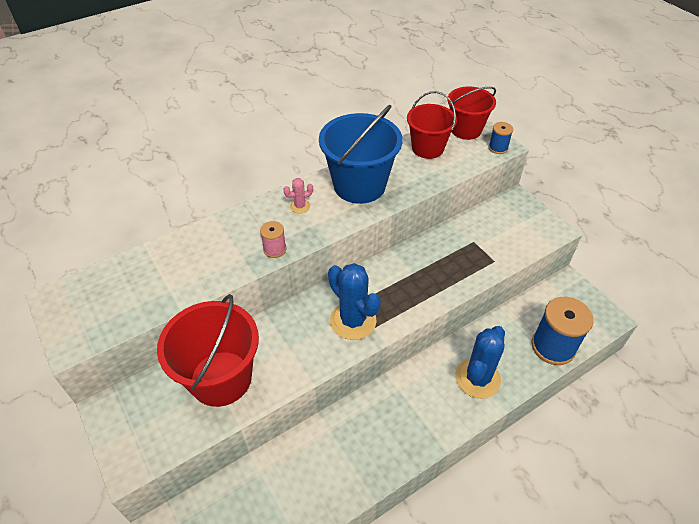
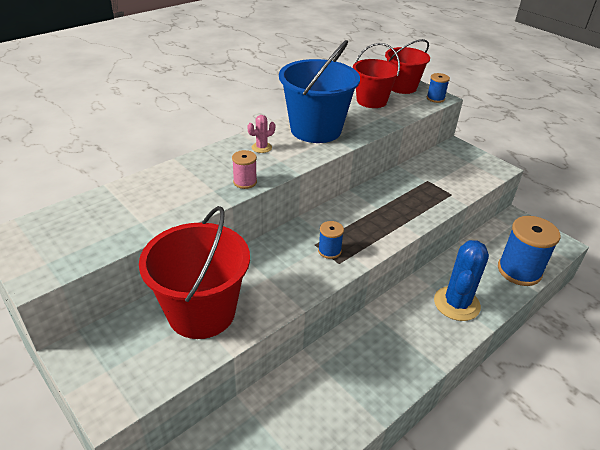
camera: 10 degrees left, 10 degrees down
blue cactus [328,263,381,340] -> blue spool [318,221,344,259]

